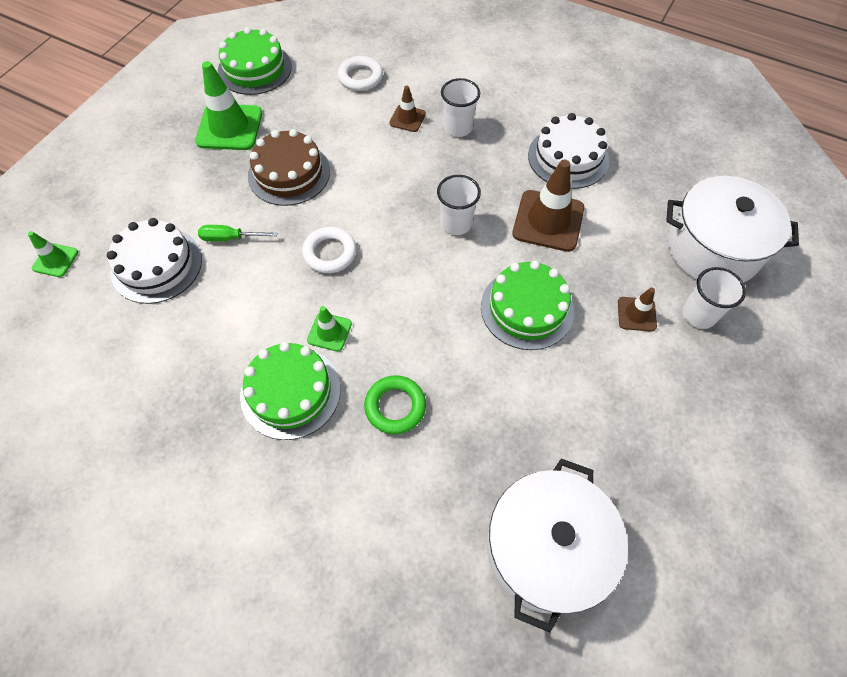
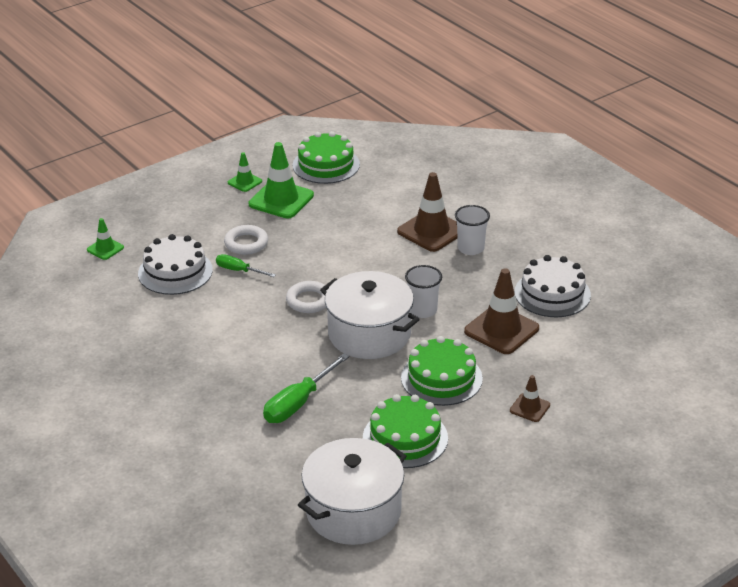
camera: 25 degrees right, 25 degrees down
green cake [240,342,341,440] -> green cake moved to [363,394,448,468]
brown cake [248,129,330,206] -> none
green traffic cone [307,306,352,352] -> green traffic cone moved to [228,152,262,192]
white ring [338,56,383,91] -> white ring moved to [224,225,268,255]
green ring [364,375,426,434] -> green screwdriver [263,353,350,423]
brown traffic cone [389,86,426,132] -> brown traffic cone [397,172,457,252], size x1.90
white pot [666,176,799,282] -> white pot moved to [320,271,420,359]
white cup [682,267,746,329] -> none

